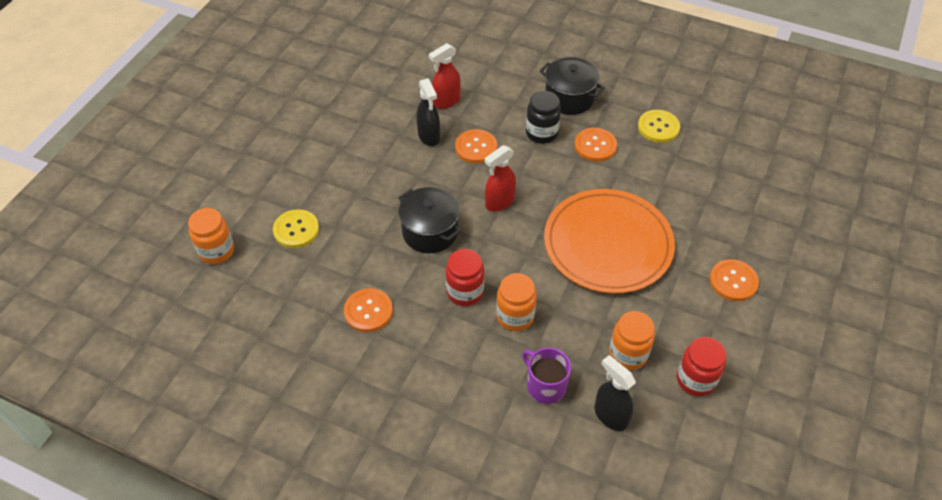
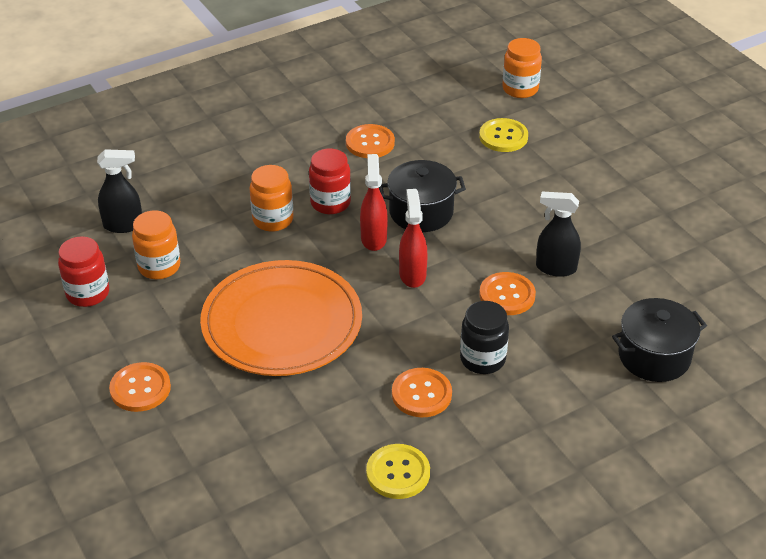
camera: 125 degrees right, 10 degrees down
red spray bottle [429,43,461,109] -> red spray bottle moved to [360,154,388,251]
purple mug [522,348,571,404] -> none
black pot [540,57,605,115] -> black pot moved to [612,298,707,382]

